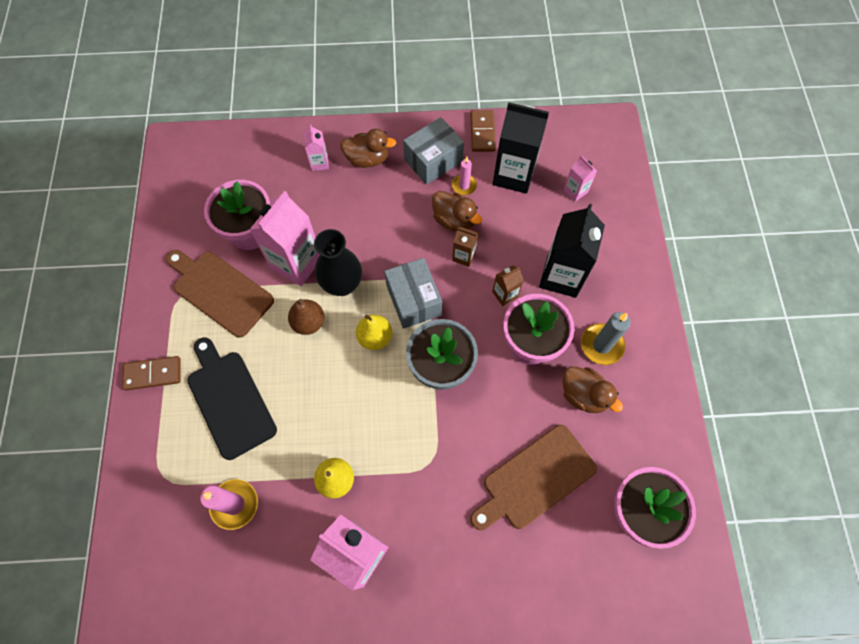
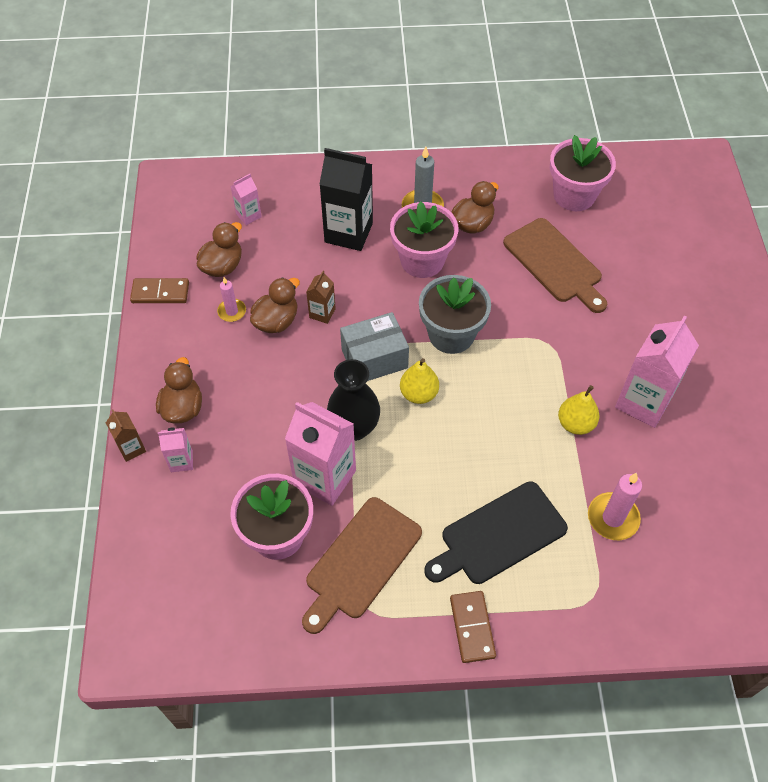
camera: 90 degrees left, 10 degrees down
brown pear [288,299,324,335] -> none
grey box [403,117,464,185] -> none
brown carton [492,265,524,306] -> brown carton moved to [106,410,146,462]
black carton [493,102,549,194] -> brown duck [196,222,242,277]

